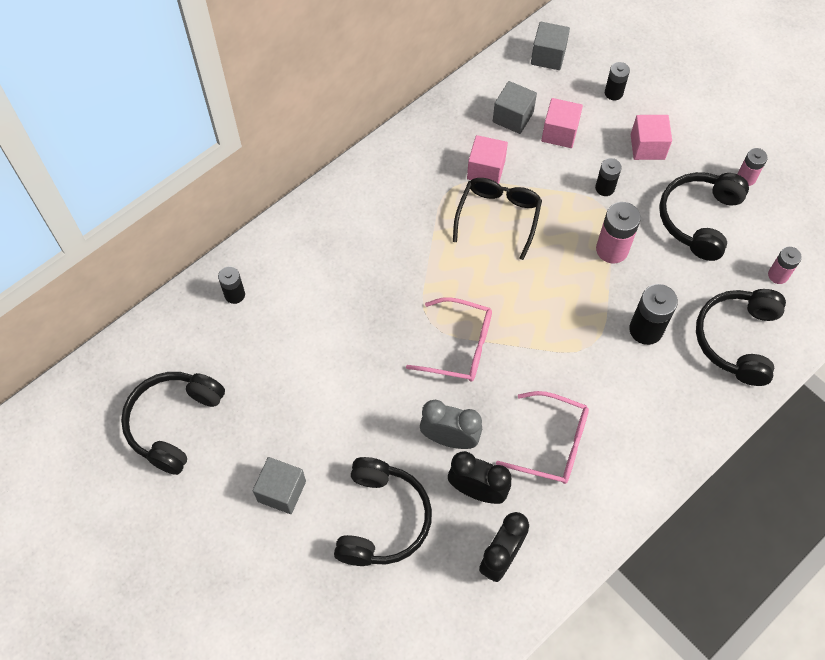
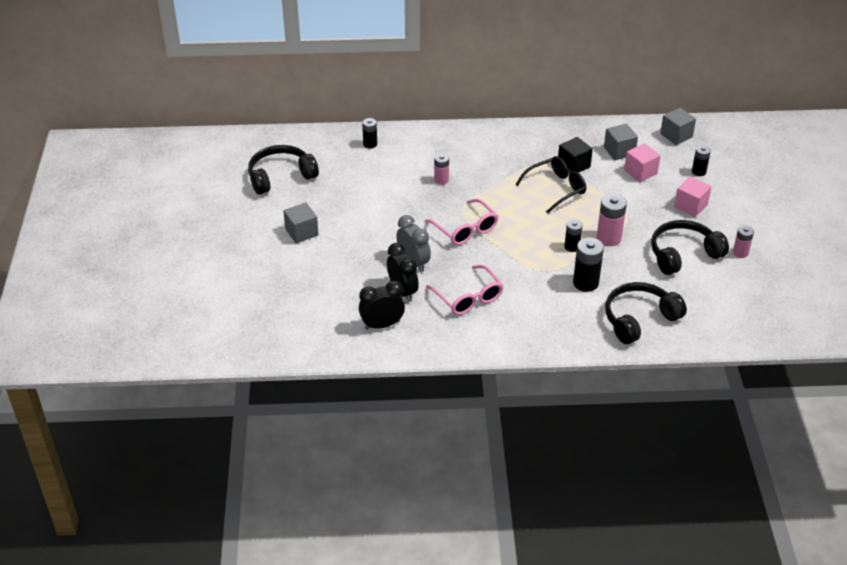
camera: 40 degrees right, 20 degrees down
black headphones [334,457,432,566] -> none
pink cube [467,135,508,184] -> black cube [558,137,593,173]
black battery [595,158,622,196] -> black battery moved to [564,219,582,252]
pink battery [768,247,802,284] -> pink battery moved to [434,153,449,185]

